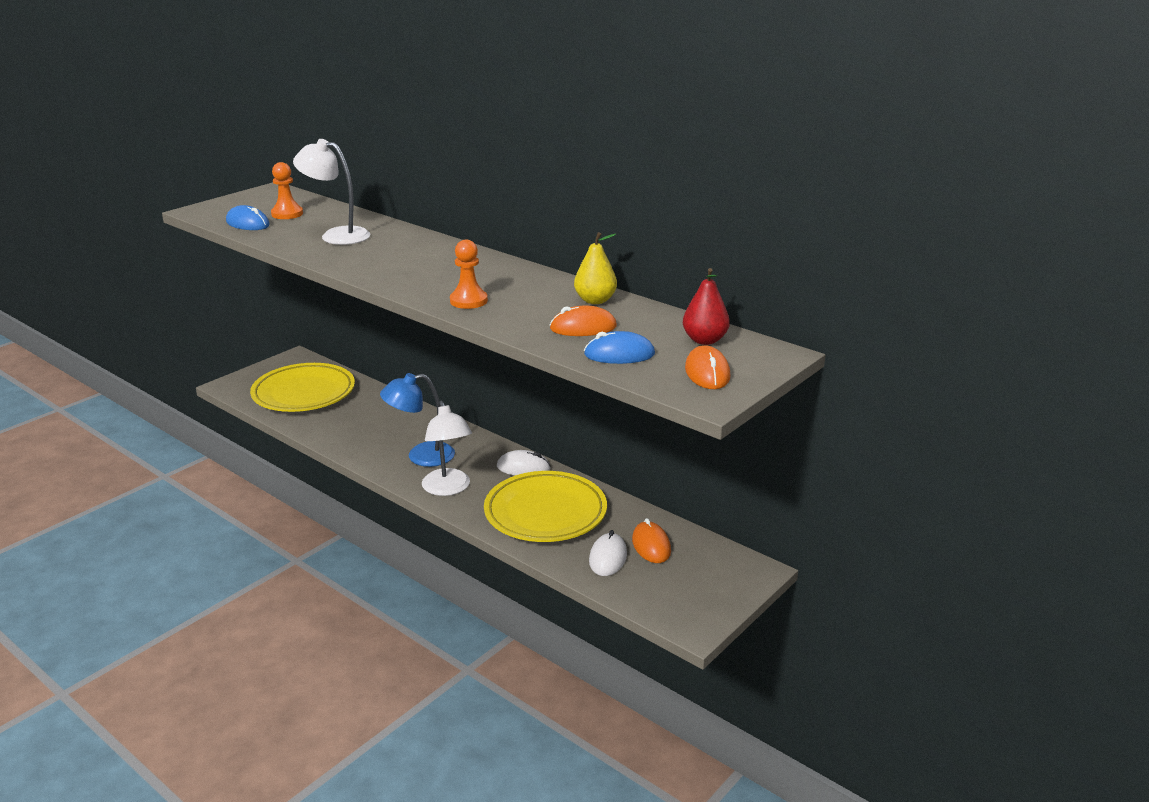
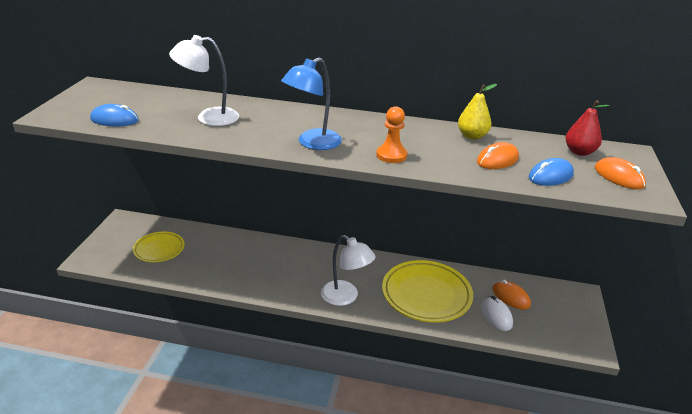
camera: 30 degrees left, 5 degrees up
yellow plate [250,363,355,412] -> yellow plate [133,231,184,262], size x0.59
orange pawn [271,162,303,219] -> none
blue lamp [380,373,455,467] -> blue lamp moved to [281,57,342,150]
white mouse [497,450,551,475] -> none

